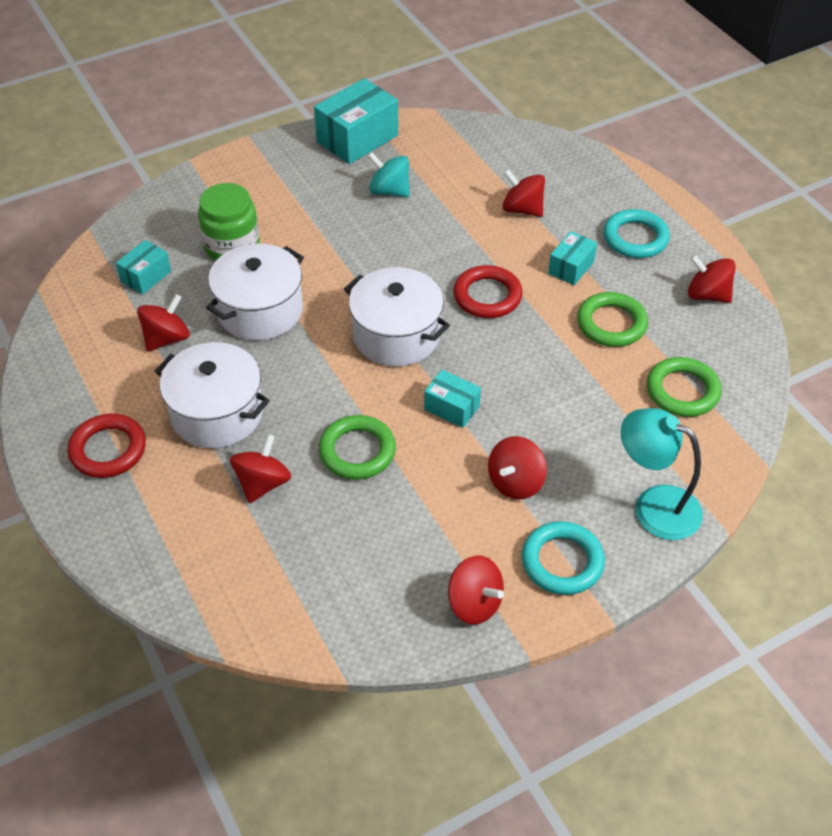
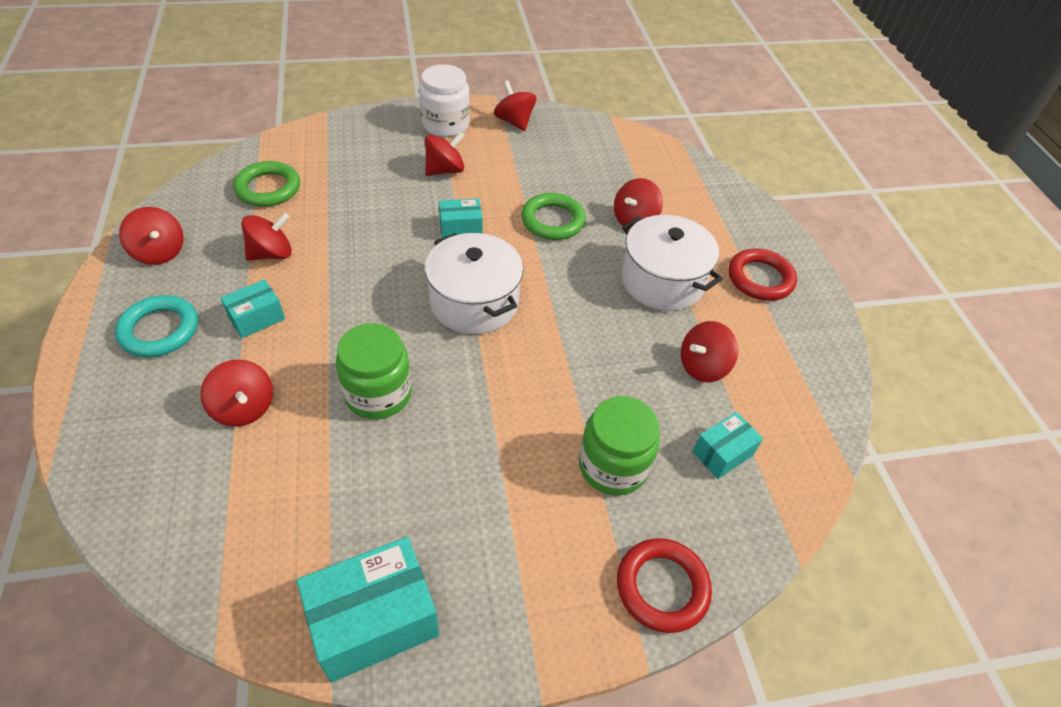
camera: 165 degrees left, 0 degrees up
white pot [206,244,304,340] -> none
turquoise spinning top [368,152,410,197] -> none
turquoise box [424,370,481,428] -> turquoise box turned 60 degrees counterclockwise [439,198,483,238]
red ring [453,265,523,318] -> red ring moved to [617,538,712,633]
turquoise ring [522,521,605,595] -> white jar [419,64,470,137]
green ring [577,292,648,347] -> red spinning top [242,213,292,261]
turquoise lamp [621,408,703,540] -> none
none -> green jar [336,323,412,419]

